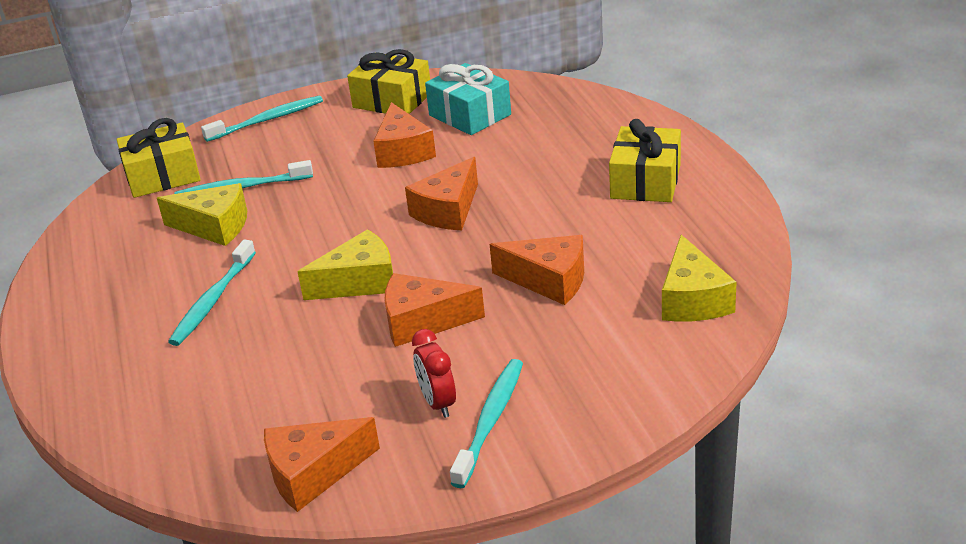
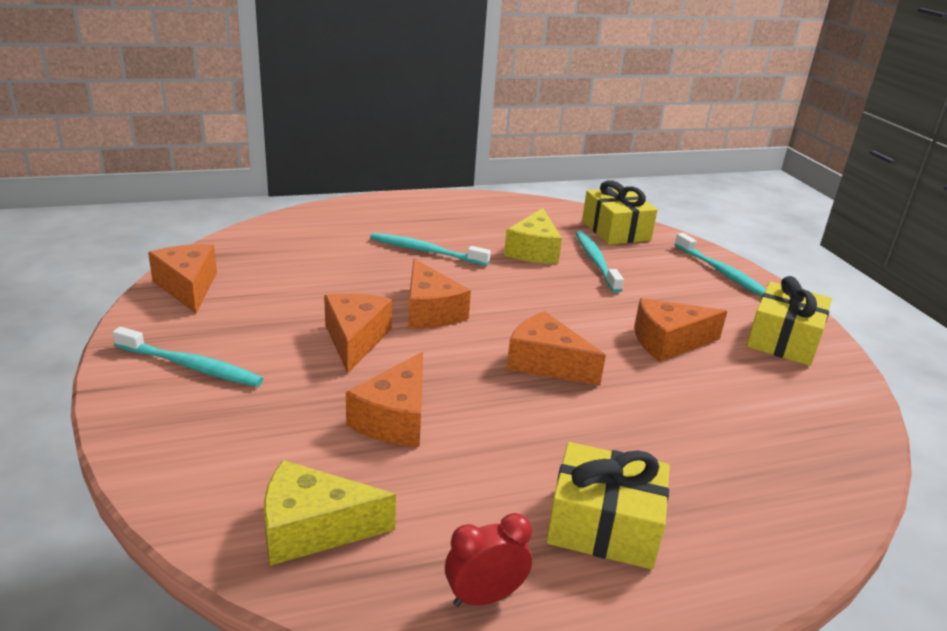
camera: 85 degrees right, 5 degrees down
yellow cheese [297,229,393,300] -> orange cheese [408,259,471,329]
red clock [412,329,456,418] -> red clock moved to [445,513,532,607]
turquoise gift [425,63,511,135] -> none

